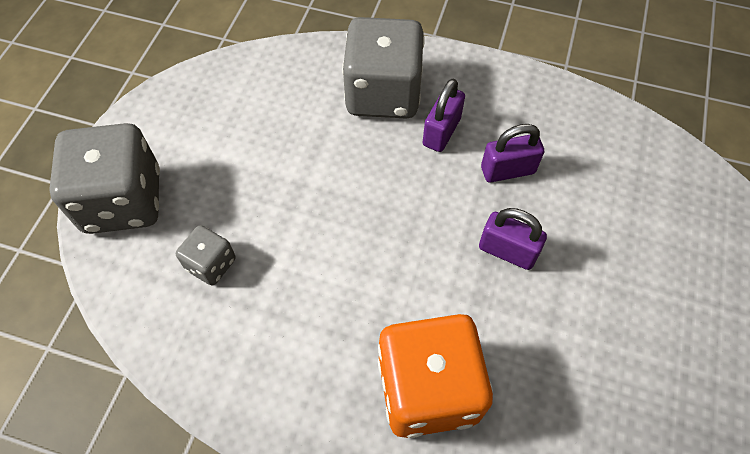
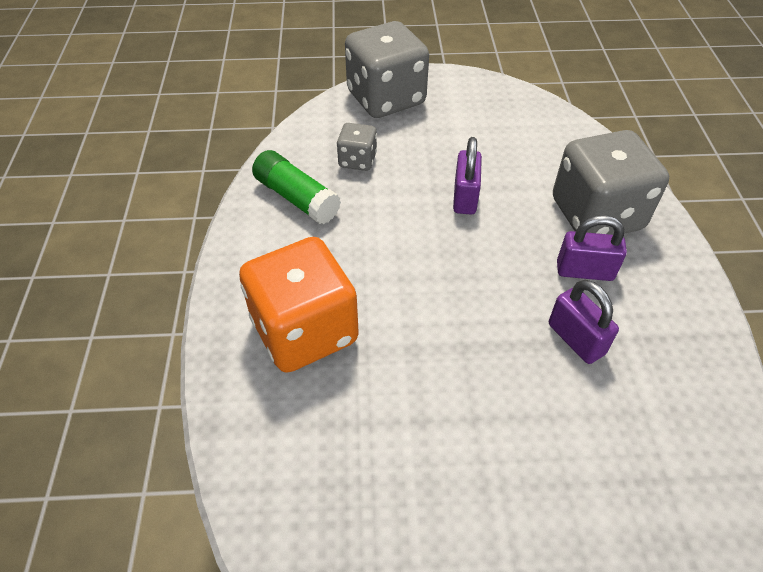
camera: 70 degrees right, 10 degrees down
purple padlock [479,208,547,270] -> purple padlock moved to [453,137,482,215]
none -> green glue stick [252,150,341,225]

